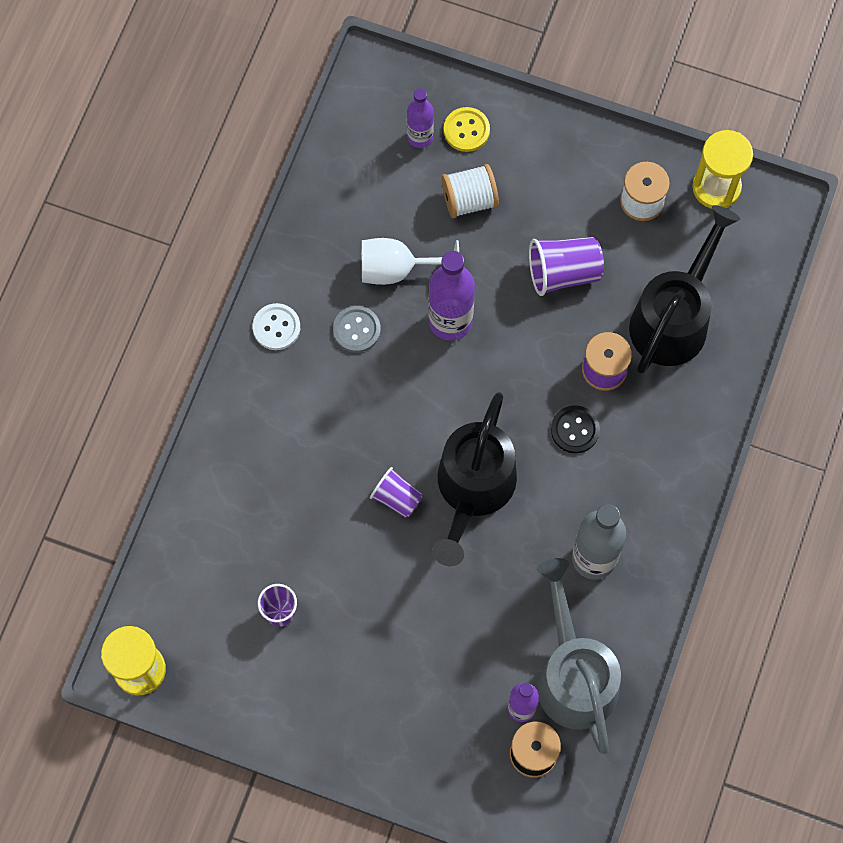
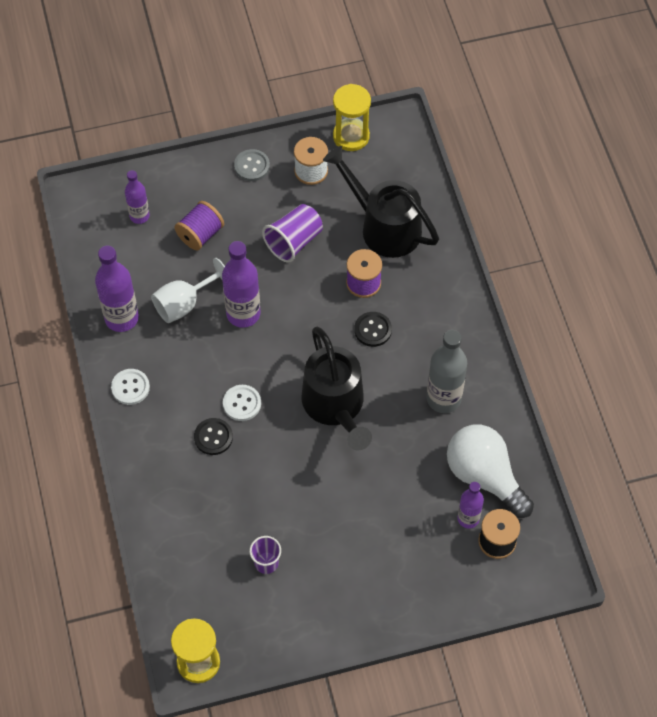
camera: 35 degrees left, 10 degrees down
grey button [333,306,381,353] -> grey button moved to [234,149,270,181]
purple cup [370,467,423,518] -> none
white spool [442,164,499,218] -> purple spool [174,201,224,250]
yellow button [444,107,490,152] -> none
grey watering can [537,558,621,754] -> white light bulb [447,424,534,518]
black watering can [629,205,740,374] -> black watering can turned 45 degrees counterclockwise [323,146,439,258]
none -> purple bottle [95,246,139,332]
none -> black button [194,418,233,455]
none -> white button [223,385,261,421]

